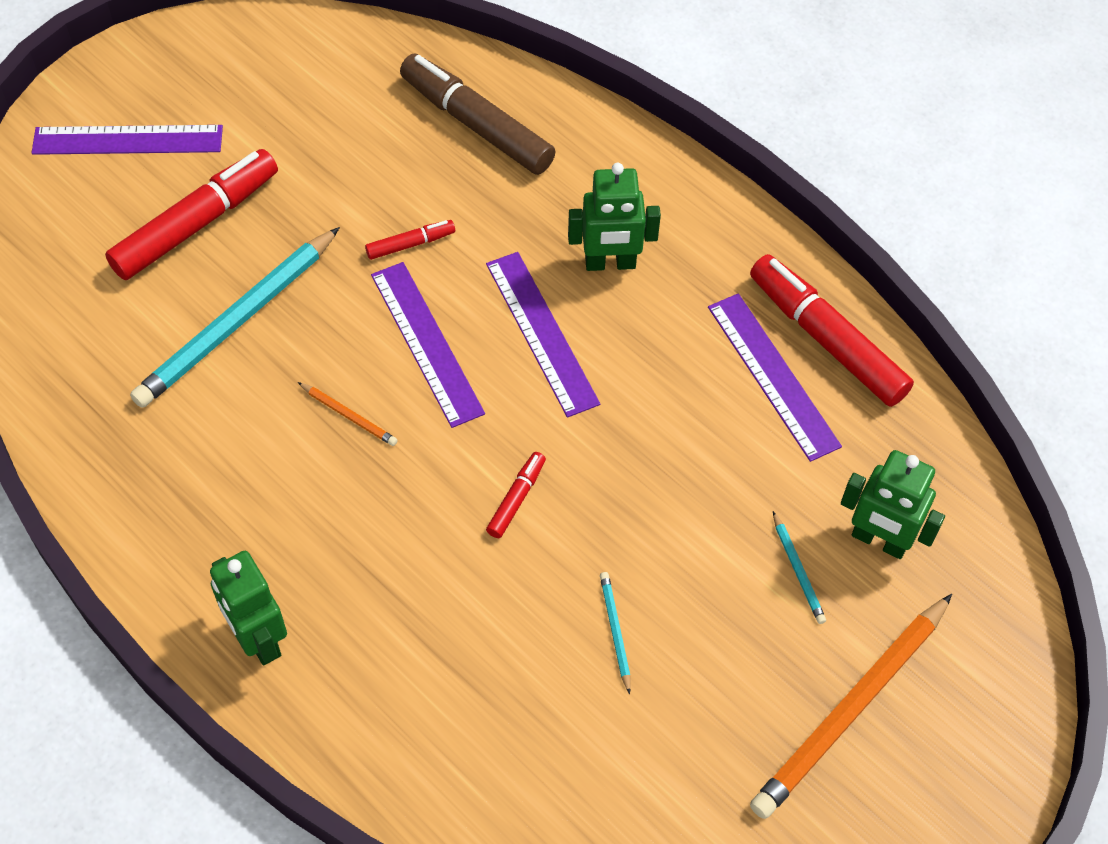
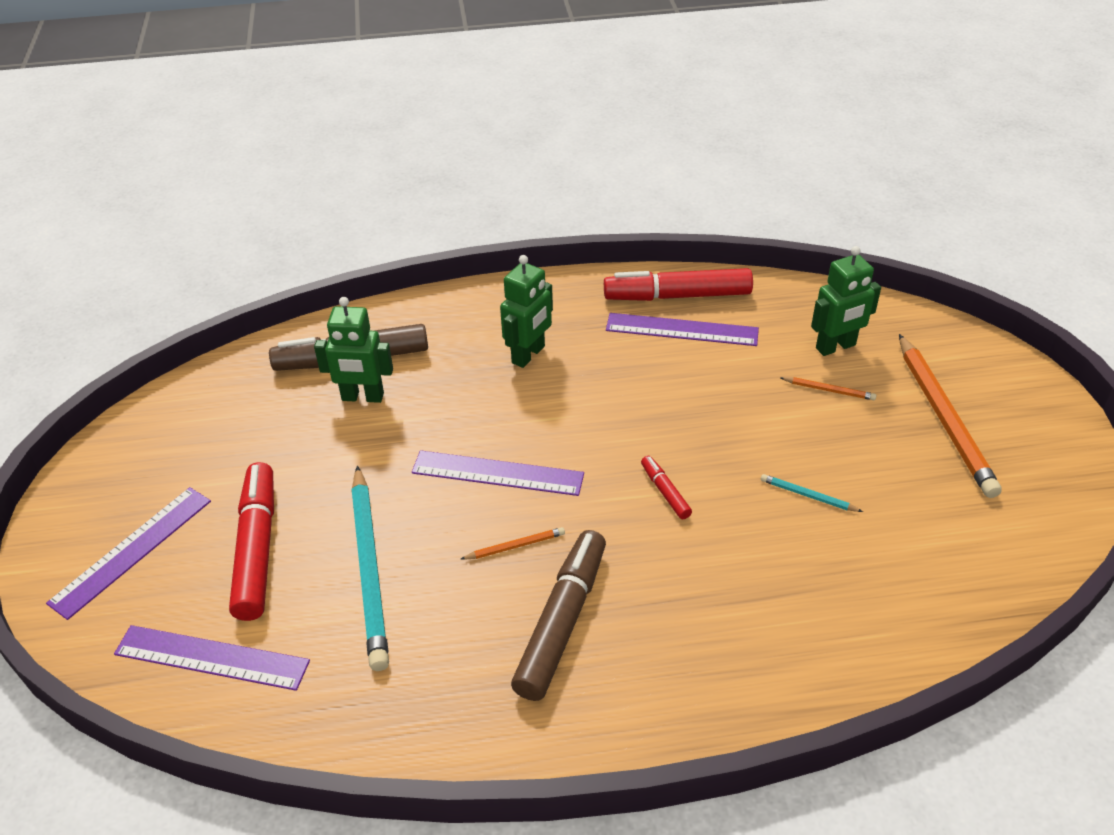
camera: 50 degrees left, 15 degrees down
green robot [210,551,287,665] -> green robot moved to [314,297,393,403]
red marker [365,220,455,260] -> none
purple ruler [486,252,600,418] -> purple ruler moved to [114,625,310,691]
turquoise pencil [773,511,826,624] -> orange pencil [780,377,877,400]
none -> brown marker [511,530,606,701]

